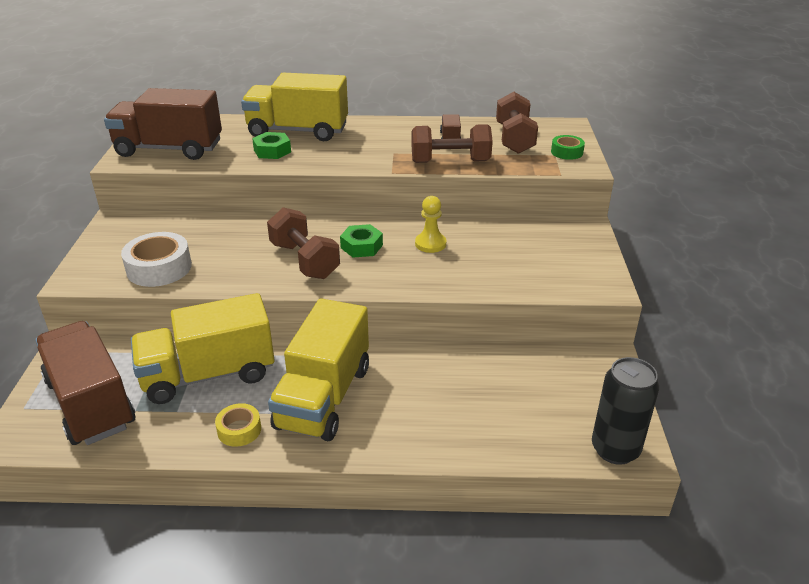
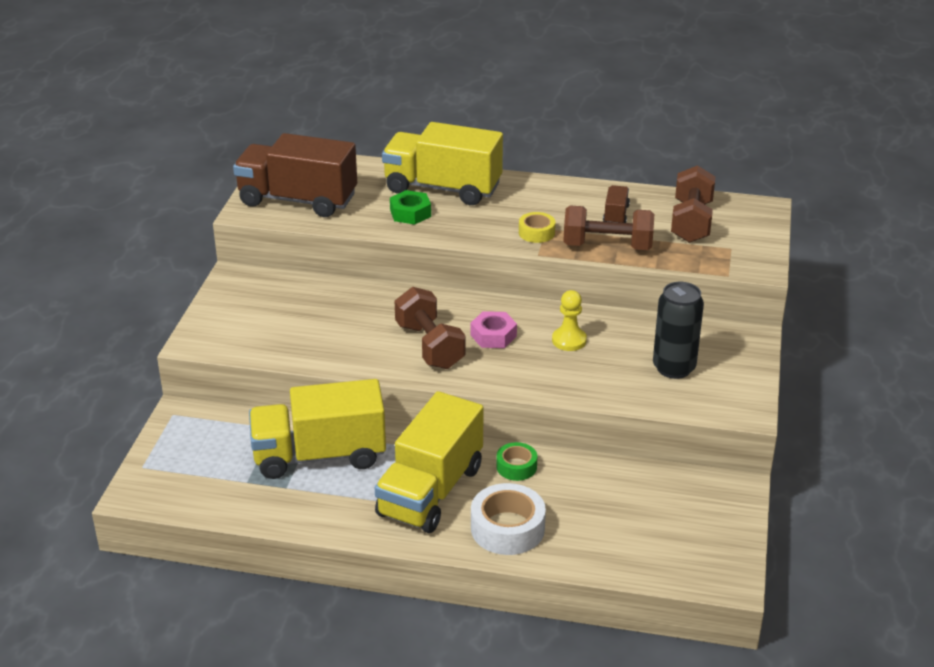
camera: 10 degrees right, 0 degrees up
brown truck [35,321,135,445] -> none
white tape [121,232,192,287] -> white tape moved to [471,483,546,555]
yellow tape [215,403,261,447] -> yellow tape moved to [519,212,555,243]
green nut [340,224,383,258] -> pink nut [471,311,517,348]
green tape [551,135,585,160] -> green tape moved to [496,442,537,481]
black can [592,357,659,465] -> black can moved to [653,282,704,379]

